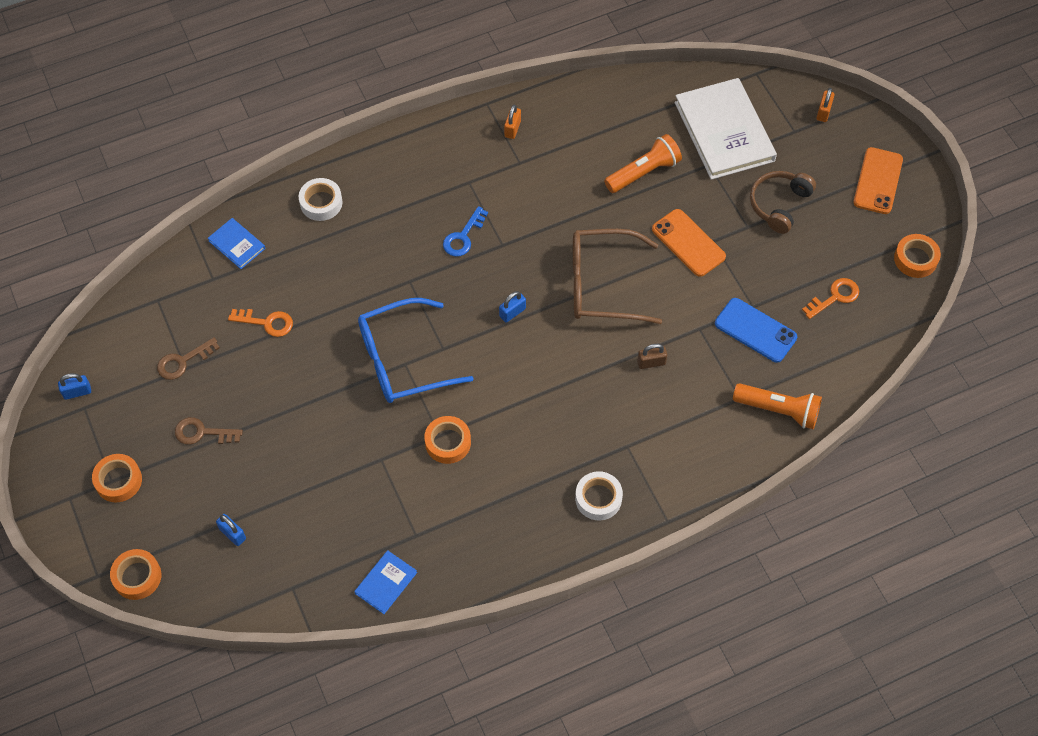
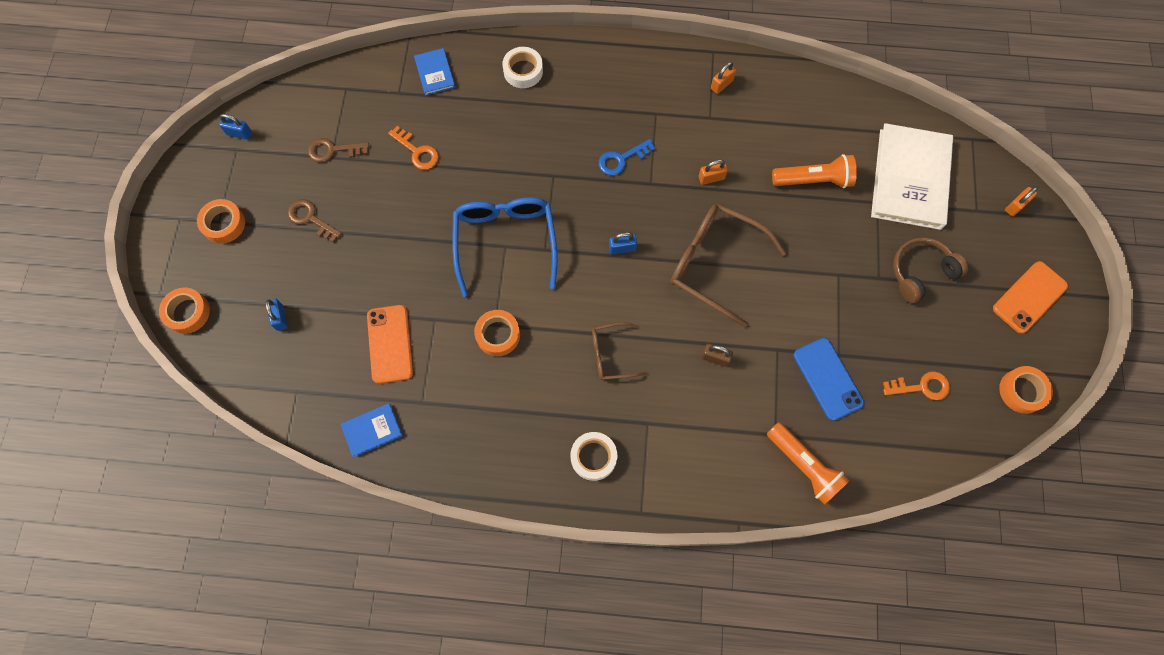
camera: 30 degrees right, 10 degrees up
blue glasses [358,298,474,403] -> blue glasses turned 75 degrees clockwise [452,197,558,297]
orange phone [652,209,726,277] -> orange phone moved to [367,305,413,384]
none -> brown glasses [592,322,648,380]
none -> orange padlock [699,159,728,185]

